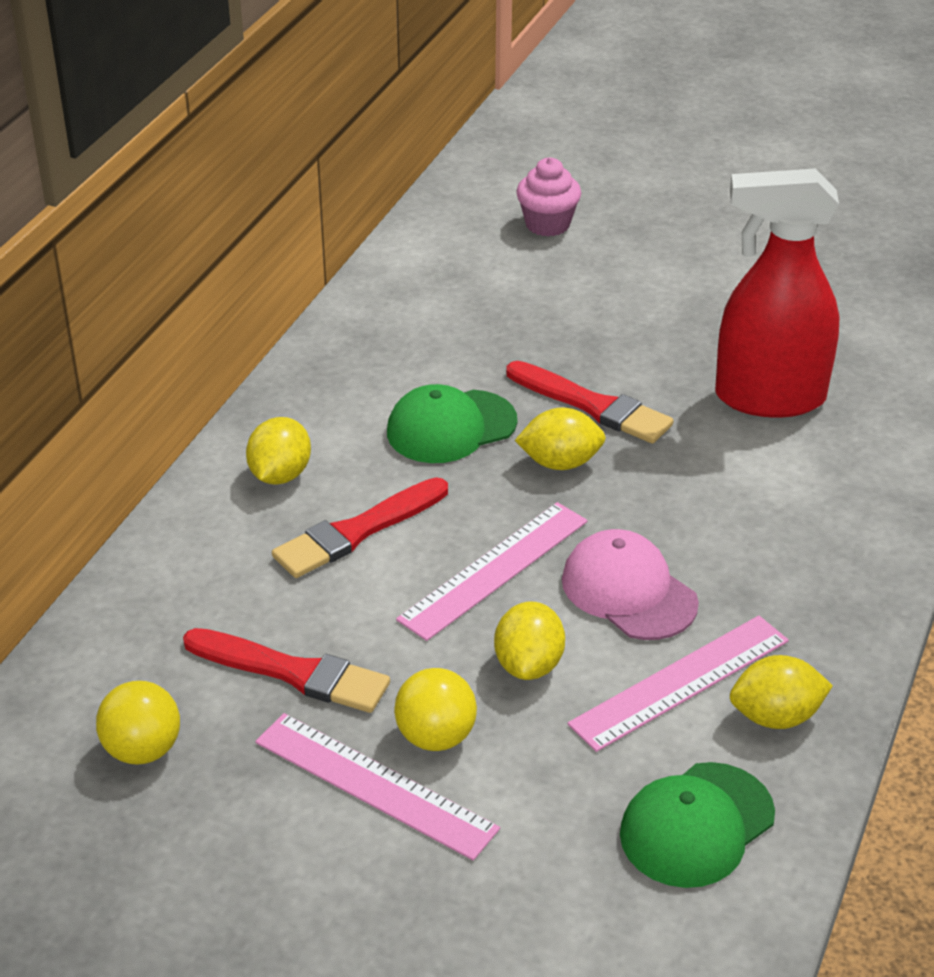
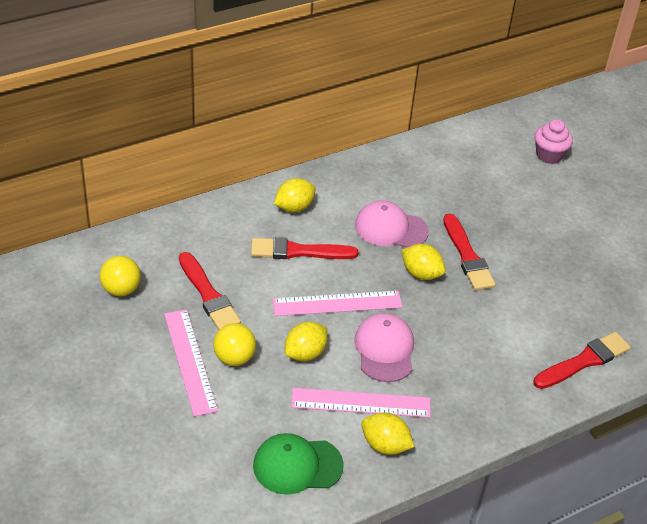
camera: 35 degrees right, 5 degrees up
green cap [387,384,517,463] -> pink cap [355,200,429,248]
red spray bottle [715,168,840,418] -> none
none -> red brush [533,332,631,389]

